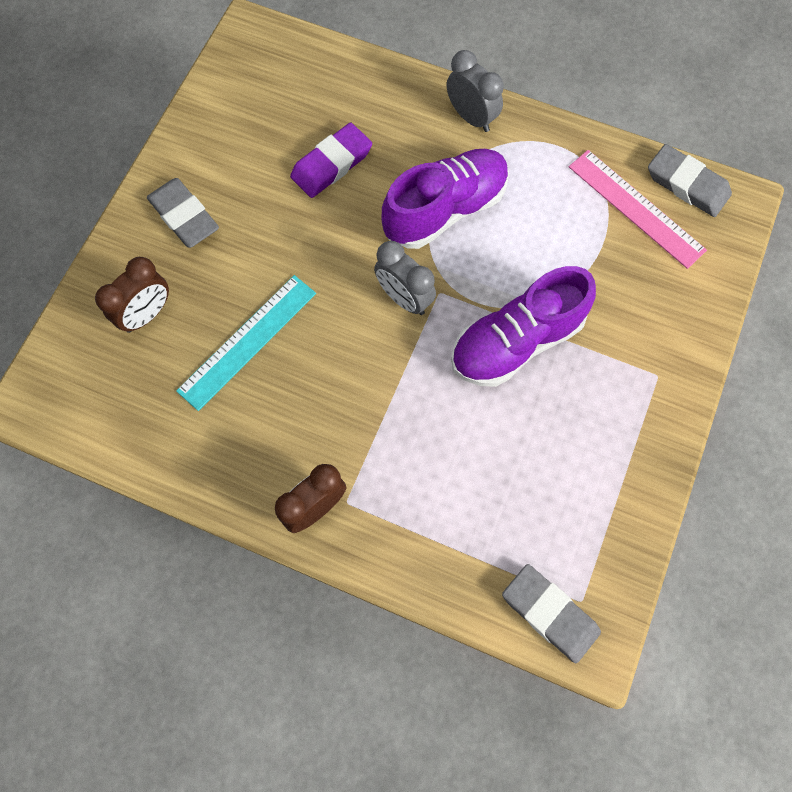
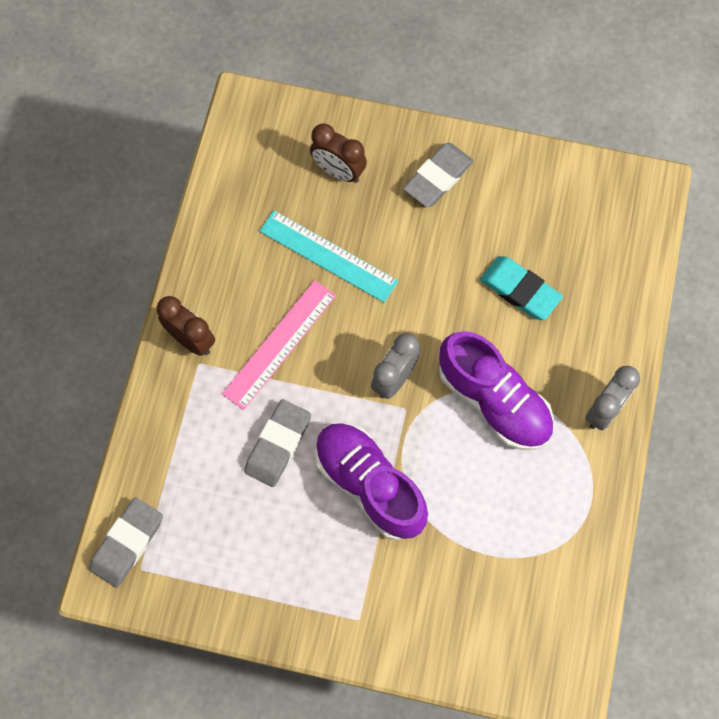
camera: 80 degrees right, 0 degrees up
purple eraser [290,123,372,198] -> turquoise eraser [480,256,563,320]
pink ruler [569,150,707,269] -> pink ruler moved to [222,280,336,410]
grey eraser [648,144,732,217] -> grey eraser moved to [244,399,311,487]

